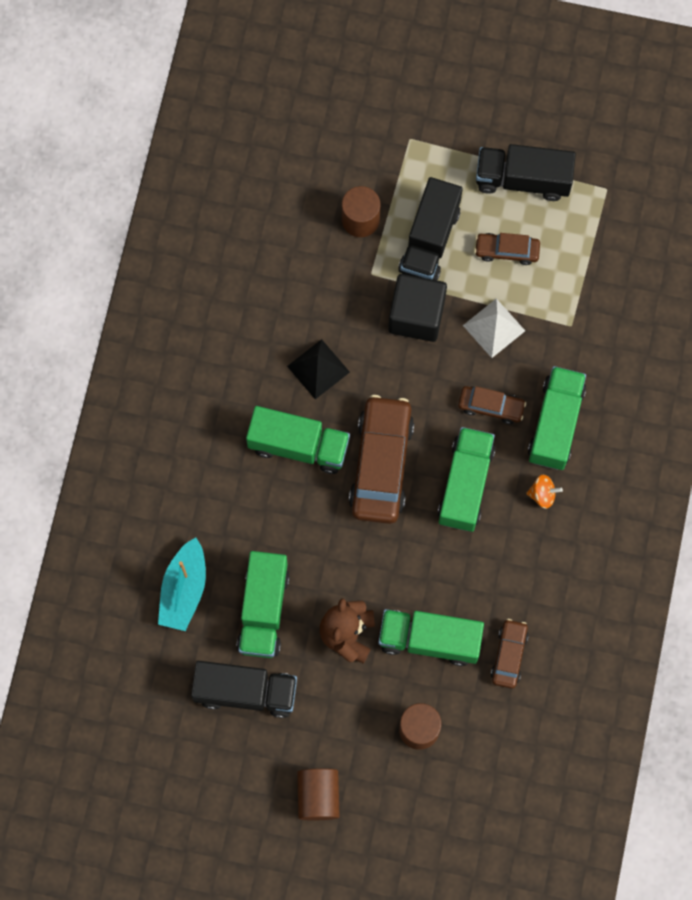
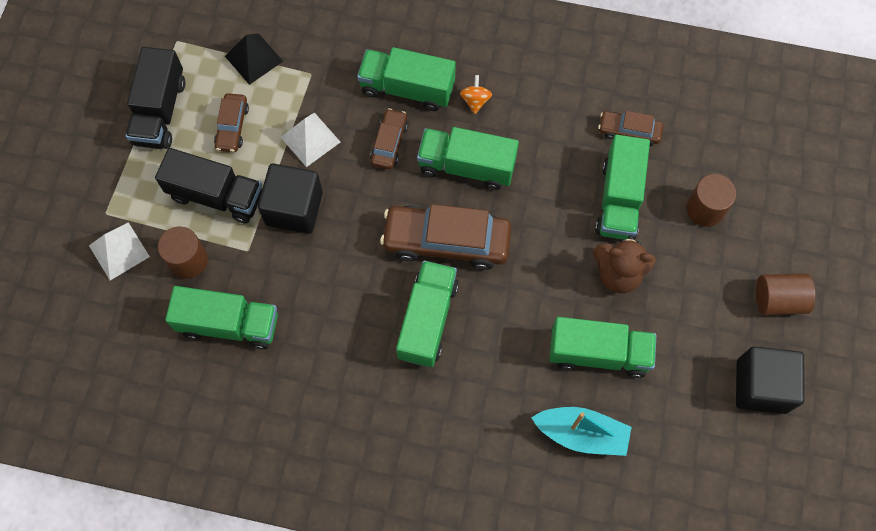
camera: 90 degrees left, 5 degrees down
black truck [191,661,297,718] -> none
black pyramid [287,339,350,399] -> black pyramid moved to [225,33,283,85]
none -> white pyramid [89,222,150,280]
none -> green truck [165,286,278,349]
none -> black cube [736,347,804,414]

